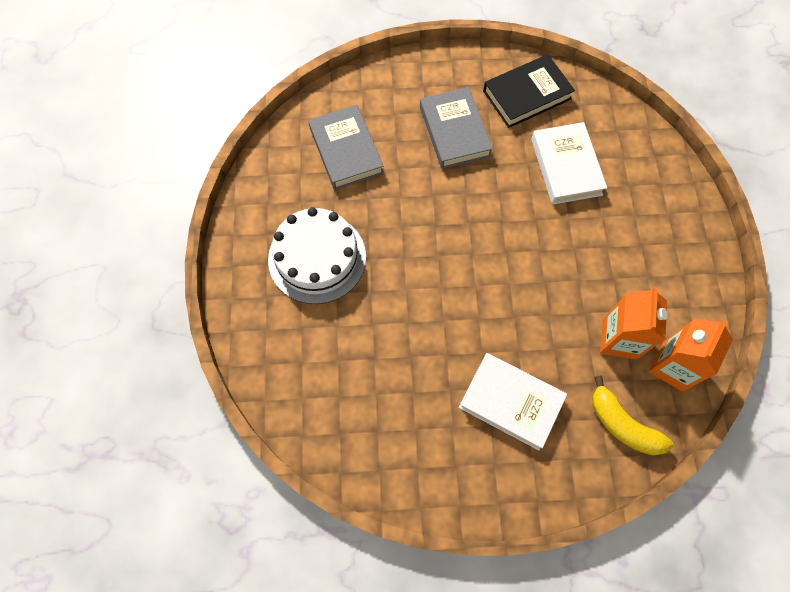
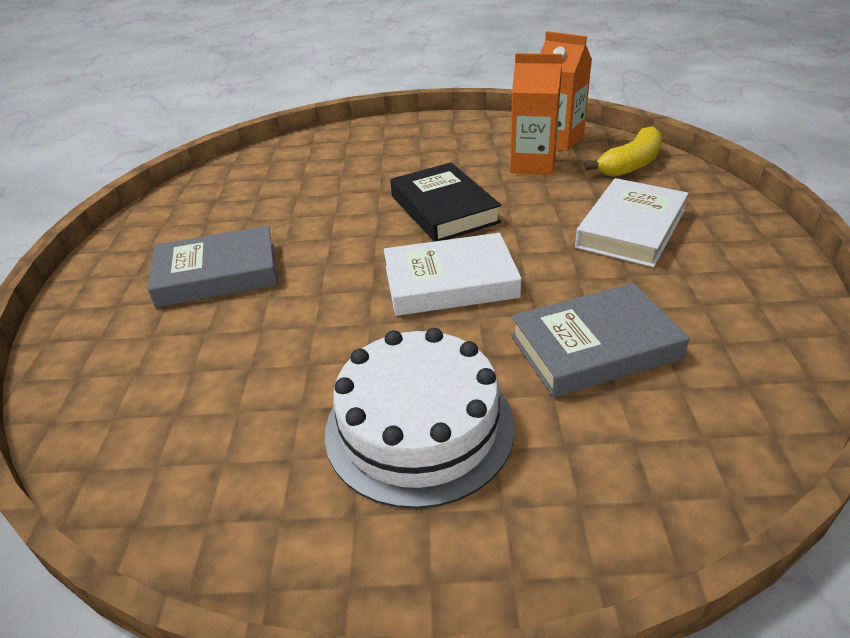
camera: 85 degrees left, 30 degrees down
grey book [308,105,384,190] -> grey book moved to [511,283,689,398]
black book [483,54,575,128] -> black book moved to [390,163,501,241]
white book [531,122,607,205] -> white book moved to [384,233,522,316]

